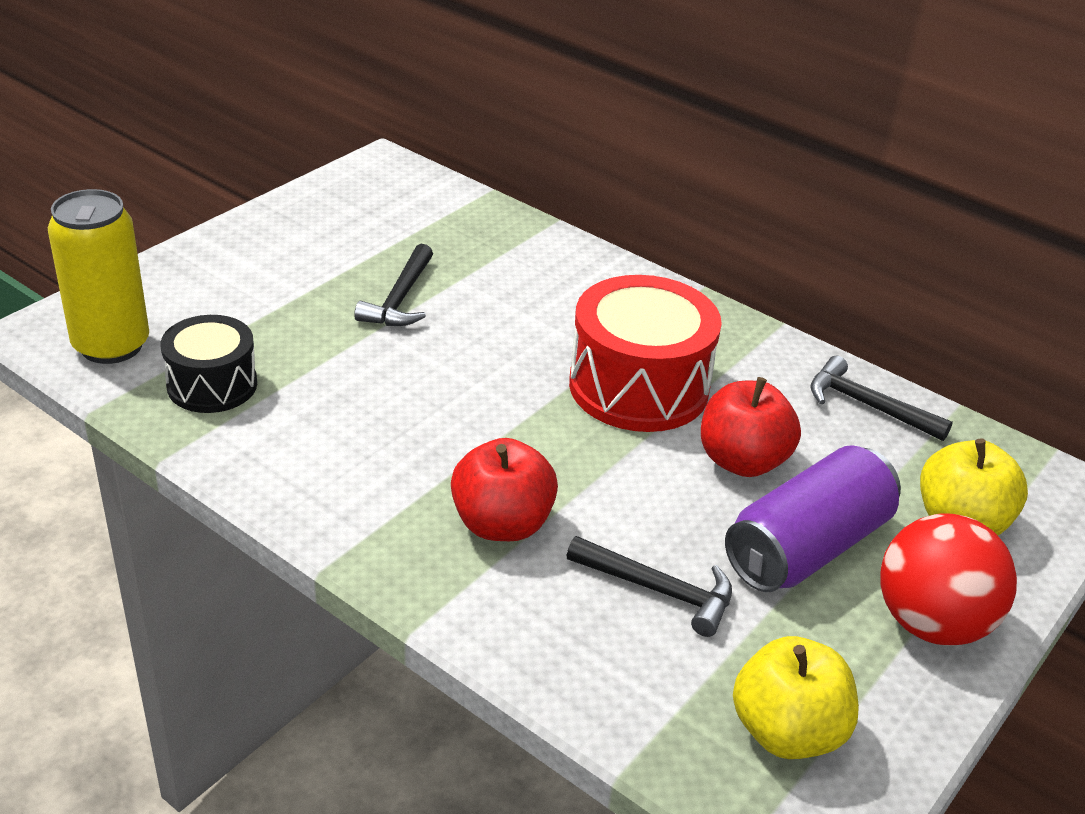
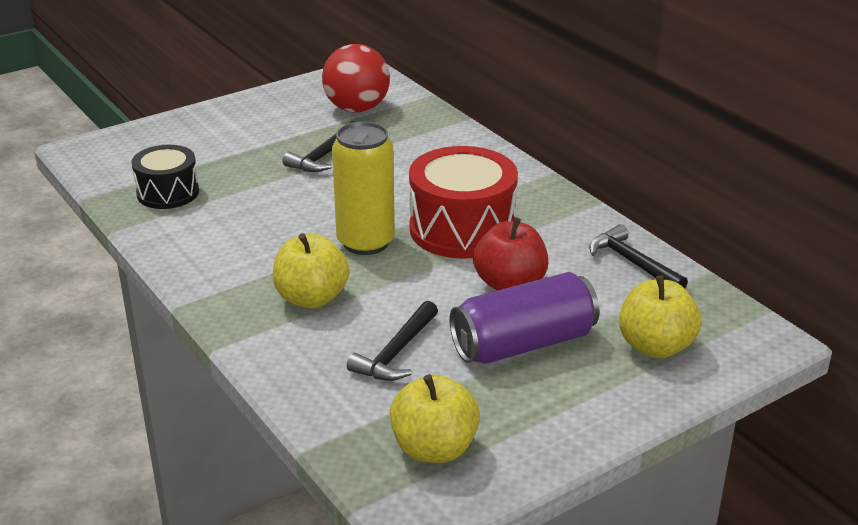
camera: 20 degrees right, 5 degrees down
yellow can [48,189,149,364] -> yellow can moved to [332,122,395,255]
red apple [451,438,558,541] -> yellow apple [273,233,349,308]
black hammer [566,536,732,637] -> black hammer turned 75 degrees clockwise [347,301,438,381]
red ball [880,513,1017,646] -> red ball moved to [322,44,390,113]

